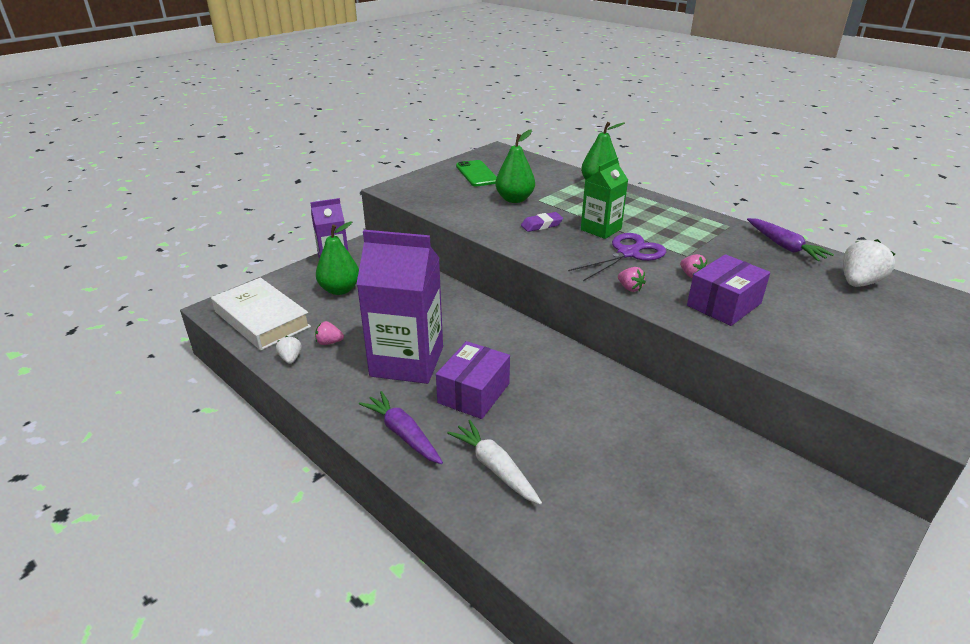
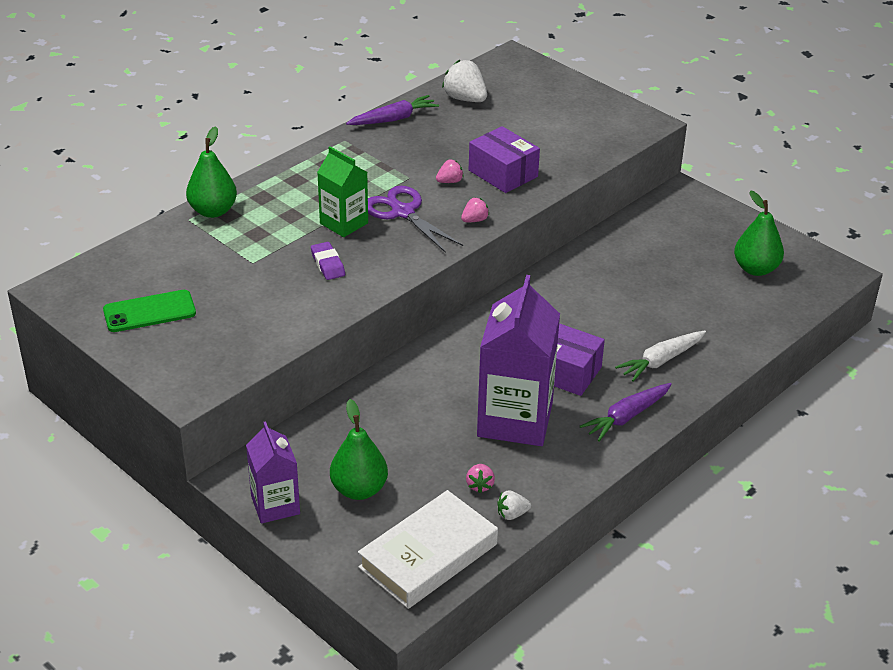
camera: 90 degrees left, 5 degrees up
green pear [495,129,535,203] -> green pear moved to [734,190,784,276]

